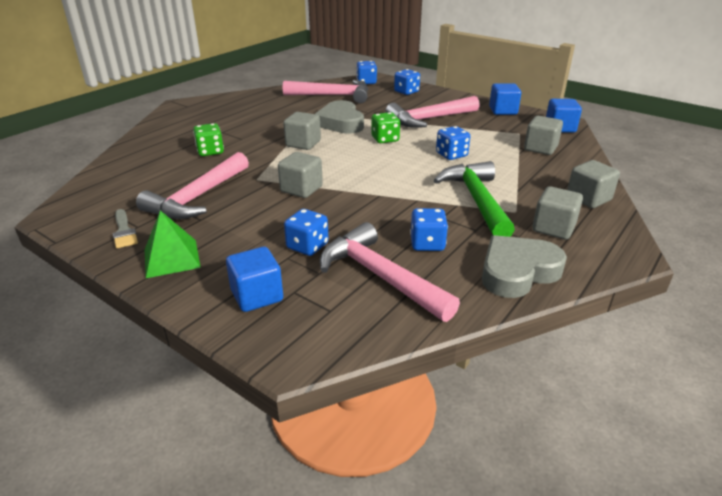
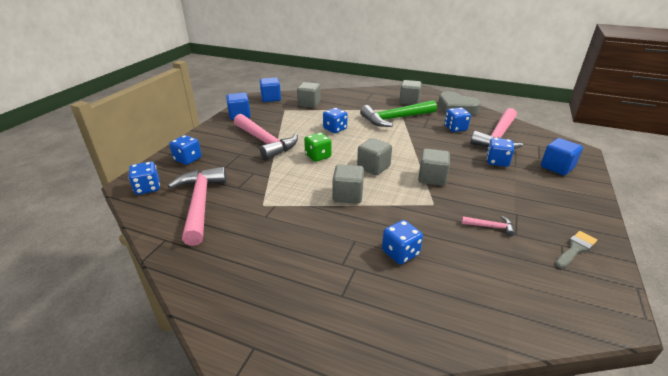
camera: 105 degrees left, 0 degrees up
pink hammer [136,152,249,219] -> pink hammer [462,216,515,237], size x0.42
green pyramid [145,210,201,278] -> none
green dice [193,123,224,156] -> blue dice [382,220,423,265]
grey heart [315,100,364,134] -> none
grey cube [567,160,620,208] -> grey cube moved to [357,138,392,175]

